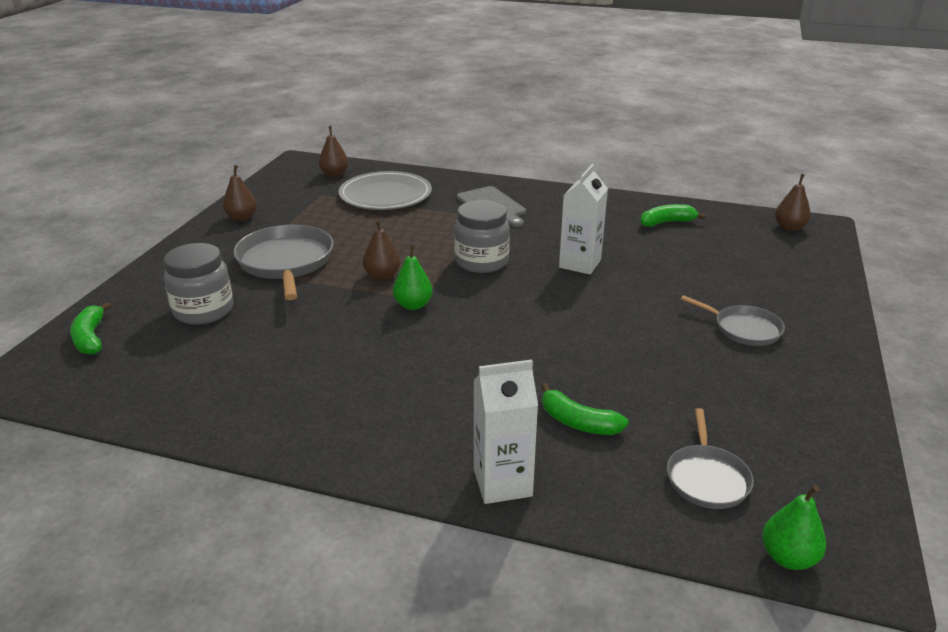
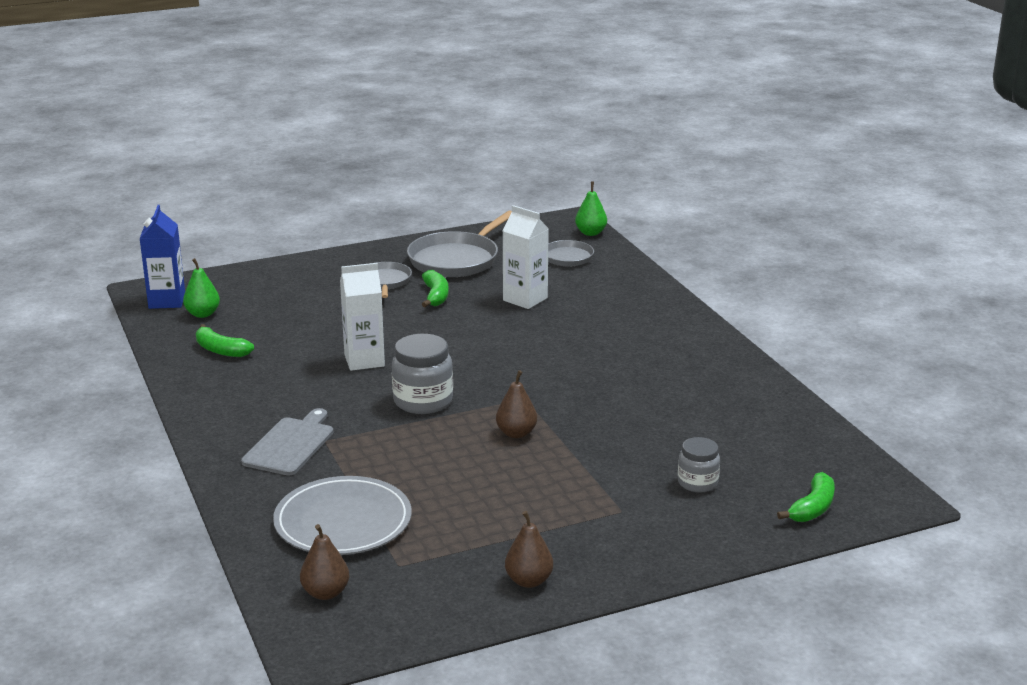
camera: 130 degrees left, 5 degrees down
grey jar [164,243,233,325] -> grey jar [678,437,720,492], size x0.62
grey pan [233,225,333,300] -> grey pan moved to [407,211,512,277]
green pear [393,244,433,310] -> green pear moved to [183,258,220,318]
white carton [474,360,538,504] -> white carton moved to [503,205,549,309]
green banana [541,383,629,435] -> green banana moved to [422,270,449,307]
brown pear [775,174,811,231] -> blue carton [140,205,185,309]

